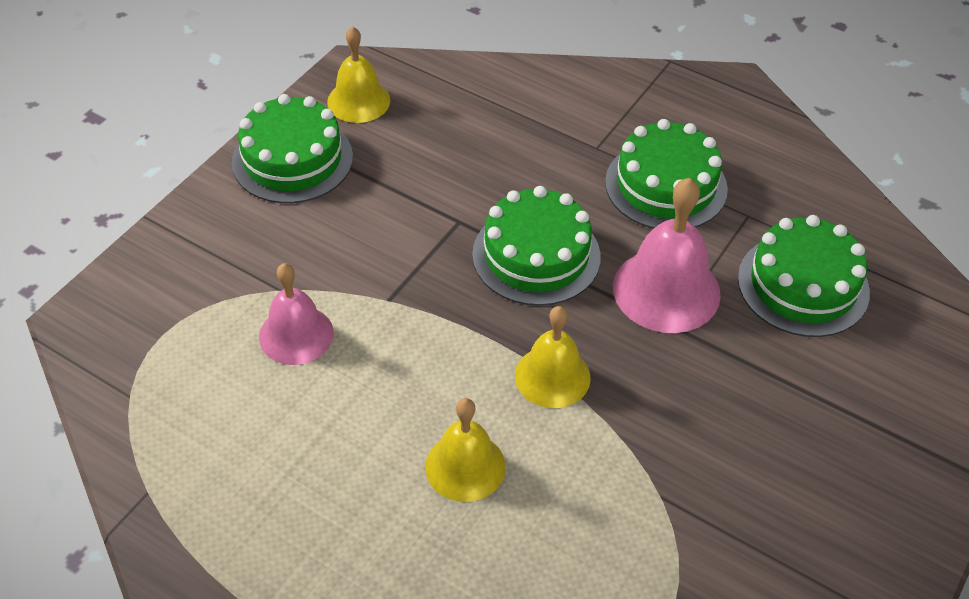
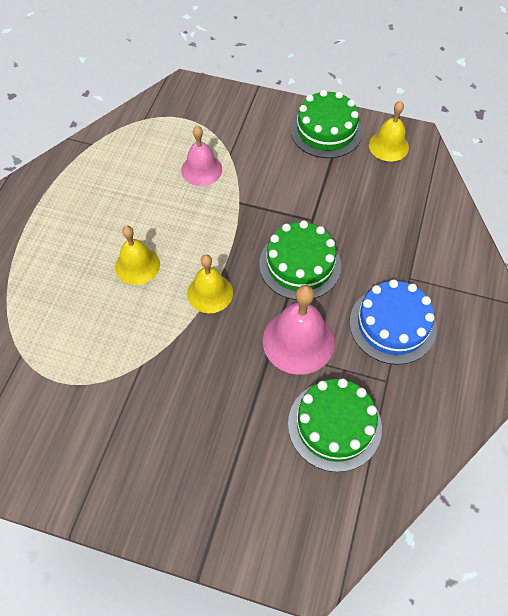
camera: 75 degrees right, 10 degrees up
green cake [605,119,728,229] -> blue cake [349,279,436,365]

